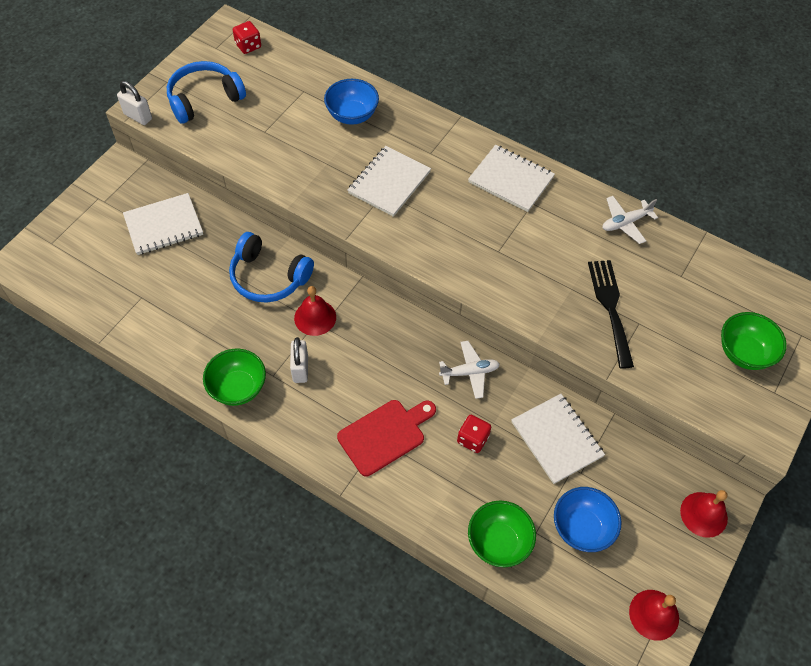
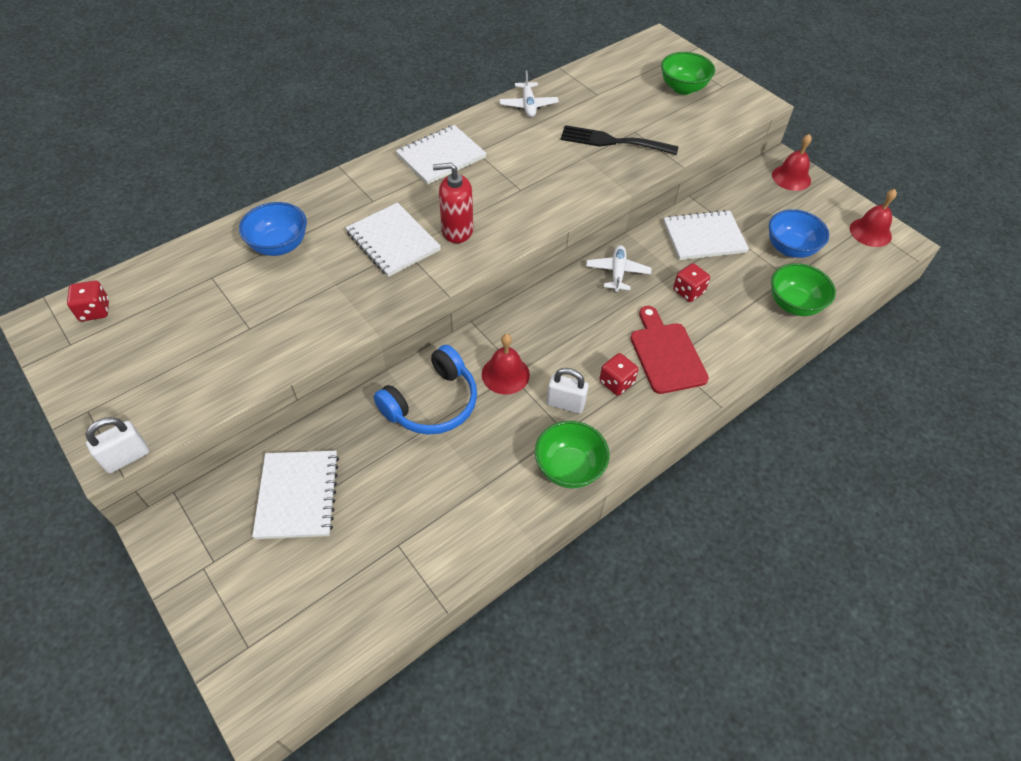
camera: 70 degrees left, 5 degrees down
blue headphones [167,61,246,124] -> none
none -> red soap dispenser [433,163,473,243]
none -> red dice [599,353,638,396]

